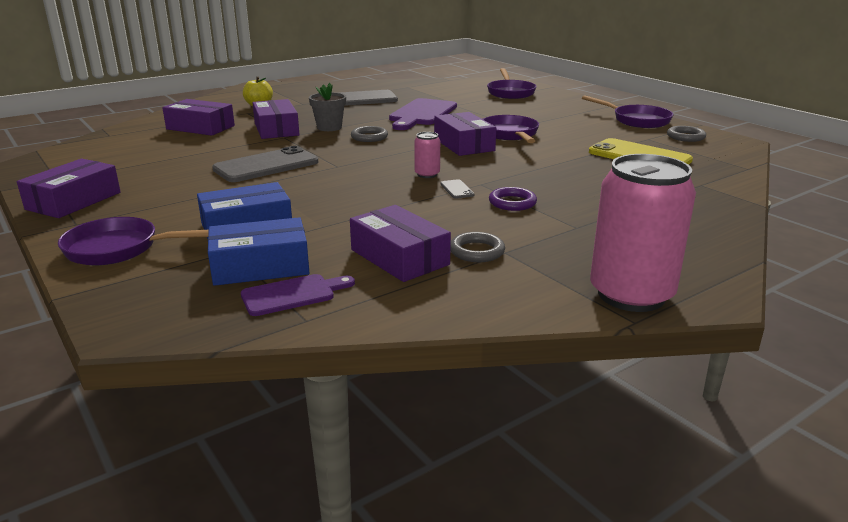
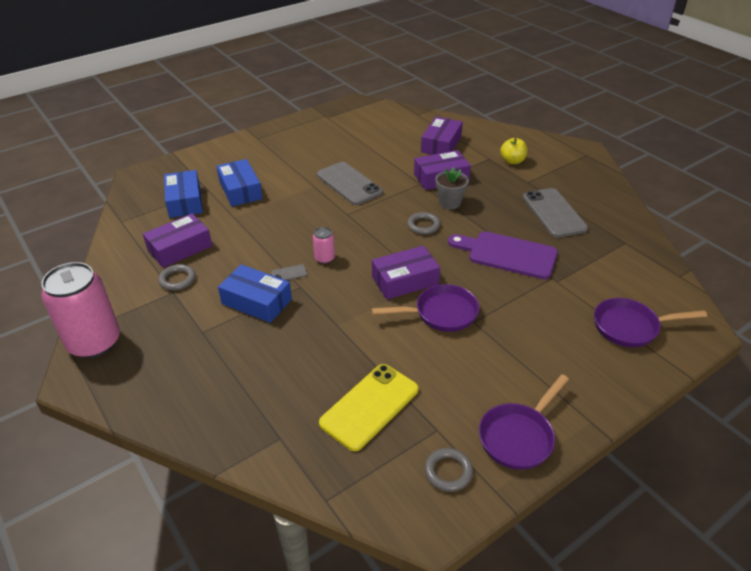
camera: 90 degrees right, 15 degrees up
purple box [17,159,121,218] -> none
purple pan [58,217,209,265] -> none
purple cutting board [241,274,355,316] -> none
purple ring [489,187,537,211] -> blue box [218,264,292,323]

